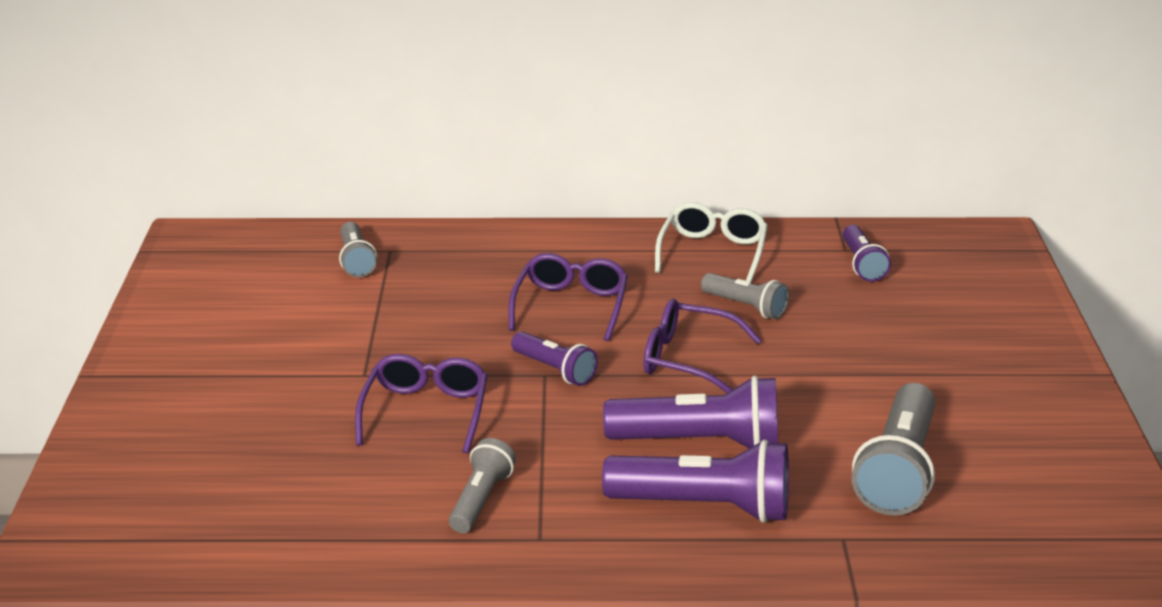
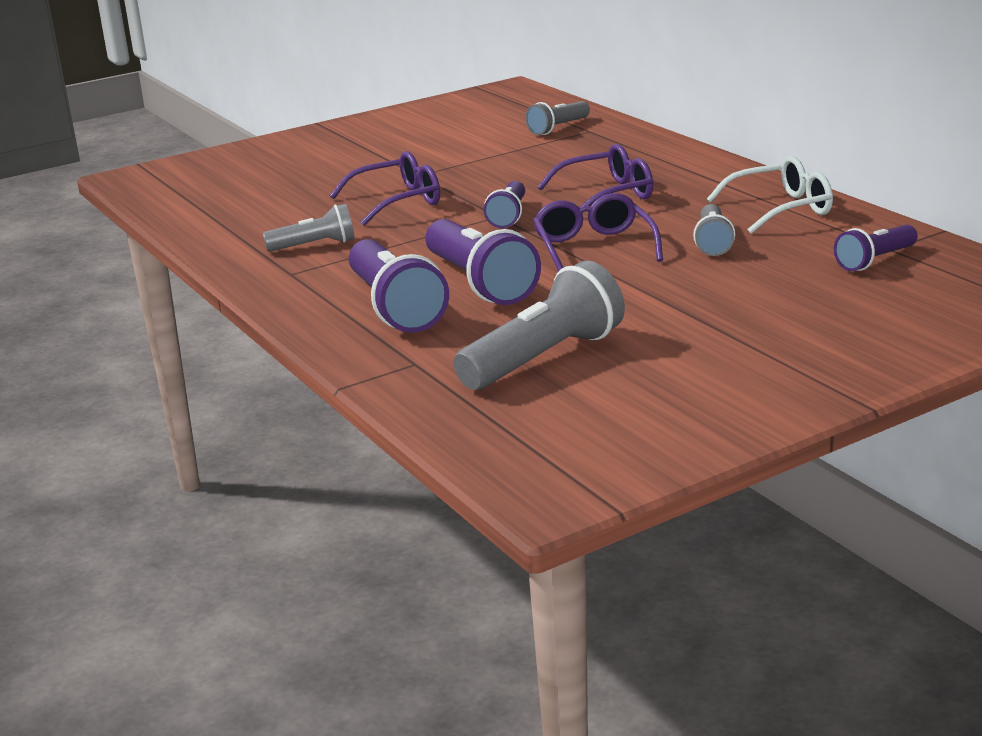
camera: 60 degrees right, 5 degrees down
grey flashlight [852,383,935,516] -> grey flashlight turned 150 degrees clockwise [453,261,625,390]

